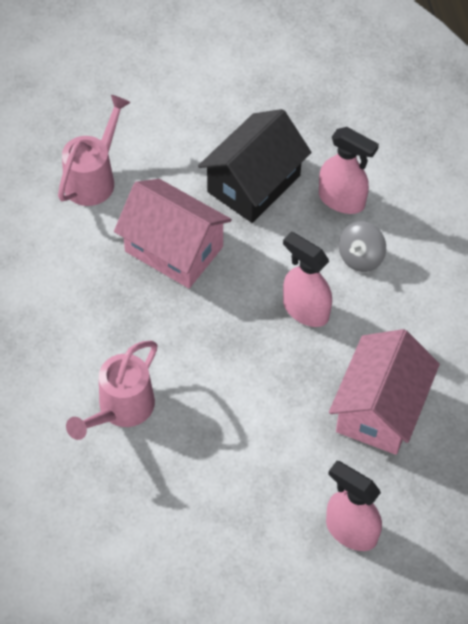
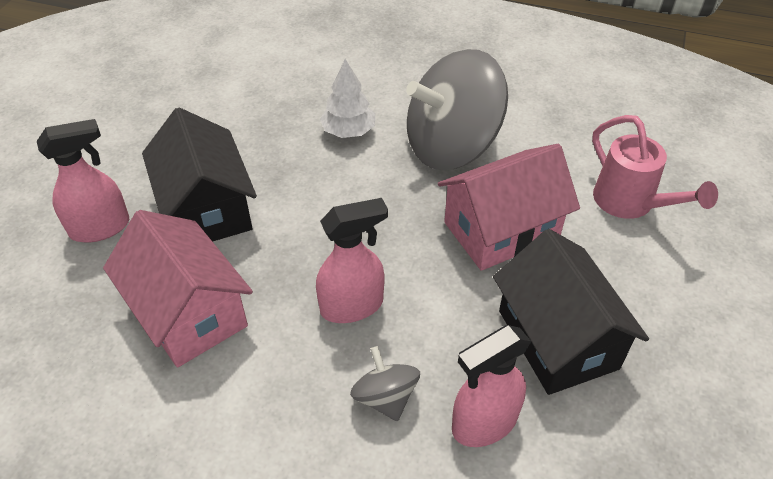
camera: 120 degrees right, 10 degrees down
pink watering can [66,340,158,440] -> white tree [320,59,375,138]
none -> black house [142,108,257,242]
none -> grey spinning top [406,49,508,170]

